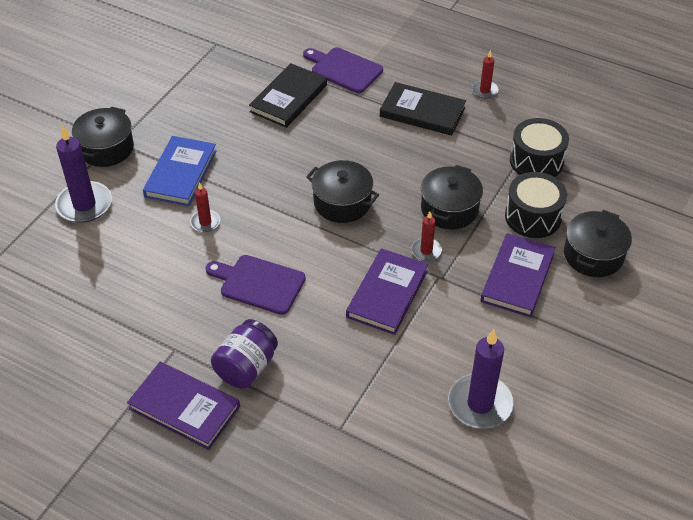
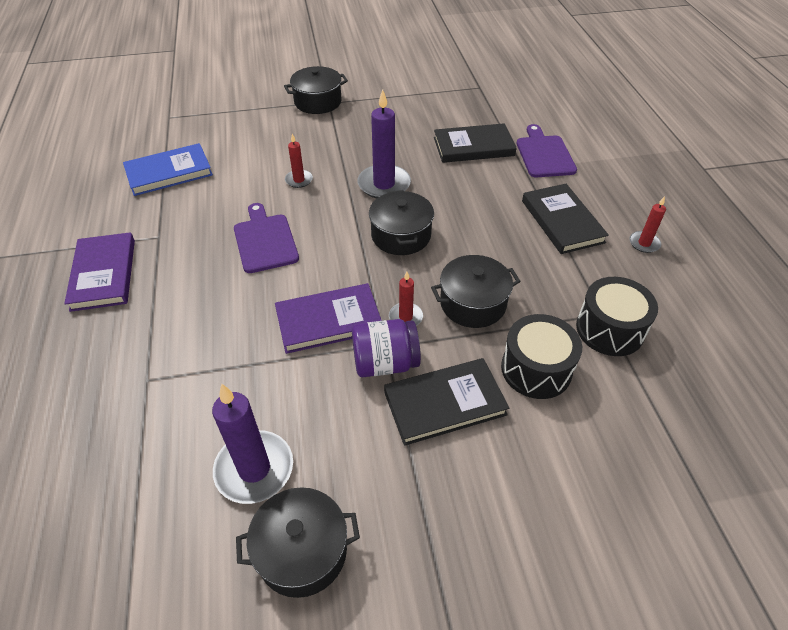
camera: 50 degrees right, 0 degrees up
purple candle [55,124,112,223] -> purple candle moved to [357,89,411,199]
blue book [143,136,217,206] -> blue book moved to [123,143,213,196]
purple jar [211,319,278,389] -> purple jar moved to [352,319,421,377]
purple book [480,233,556,317] -> black book [384,358,509,446]
black pot [564,210,632,277] -> black pot moved to [236,487,360,598]

